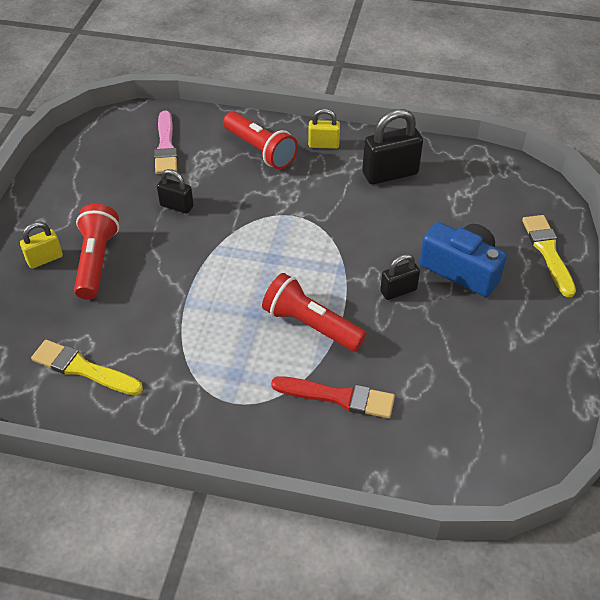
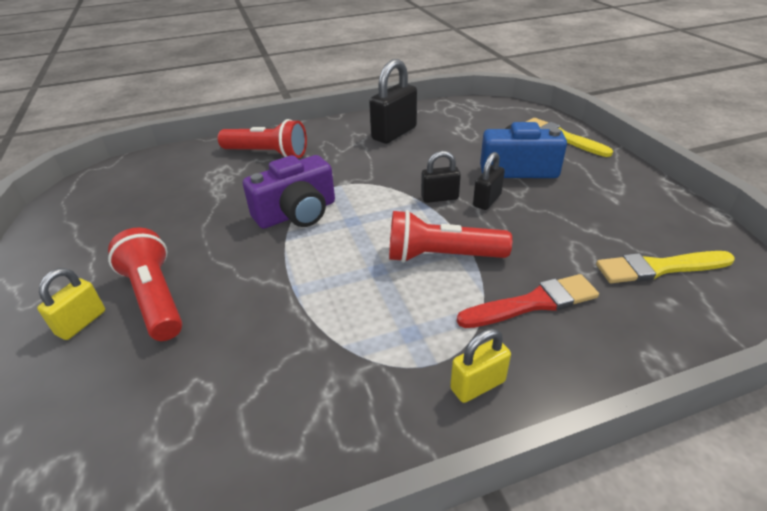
camera: 30 degrees left, 10 degrees down
yellow brush [31,340,143,395] -> yellow brush moved to [596,251,735,283]
pink brush [154,111,178,174] -> none
black padlock [157,169,194,213] -> black padlock moved to [421,151,461,203]
yellow padlock [308,108,340,149] -> yellow padlock moved to [450,329,511,403]
none -> purple camera [243,155,335,229]

